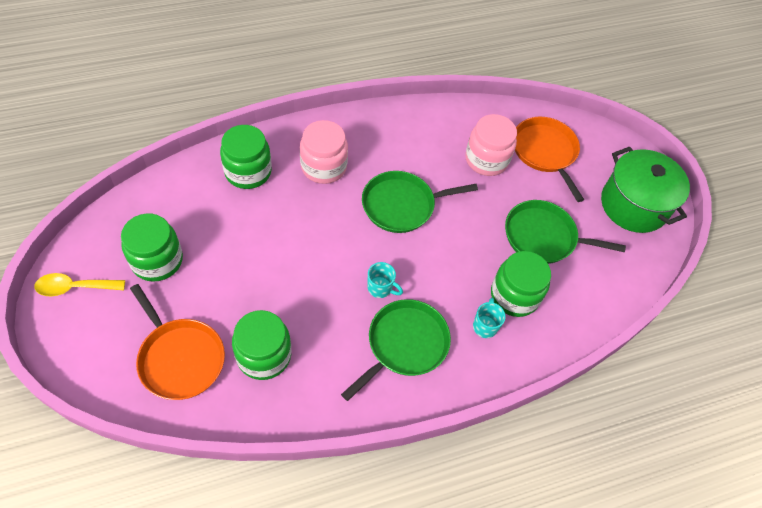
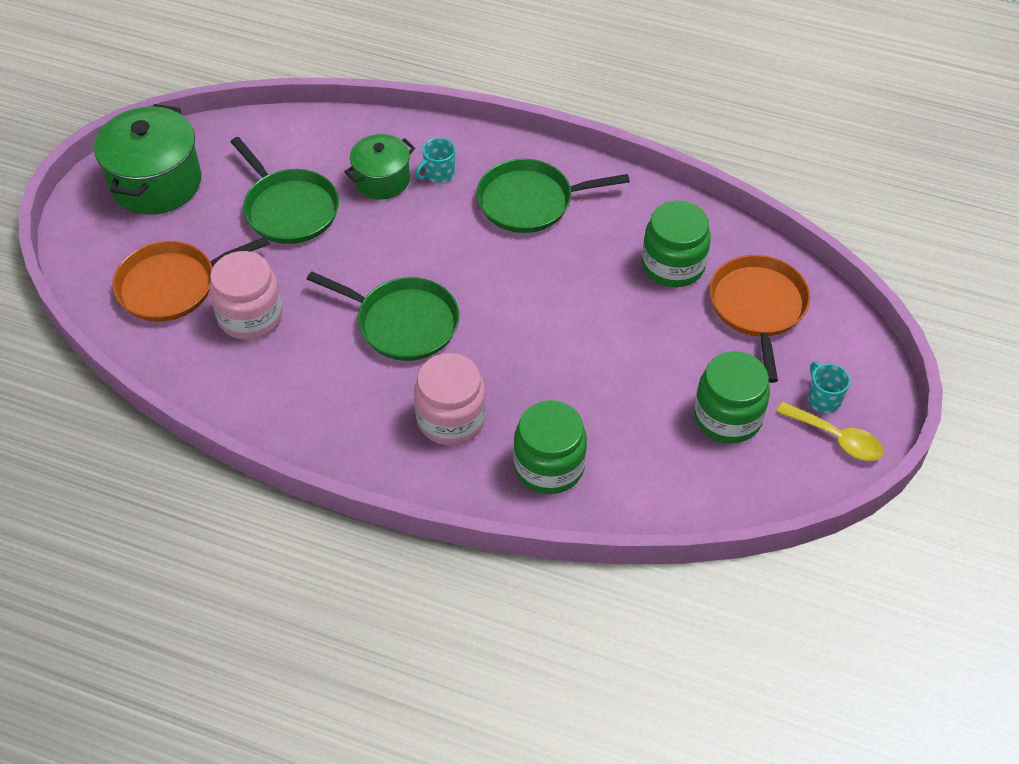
camera: 135 degrees left, 5 degrees down
turquoise mug [368,262,403,298] -> turquoise mug moved to [808,362,850,413]
green jar [491,251,551,317] -> green pot [344,134,415,199]
orange pan [515,117,584,202] -> orange pan turned 45 degrees clockwise [113,236,270,322]

